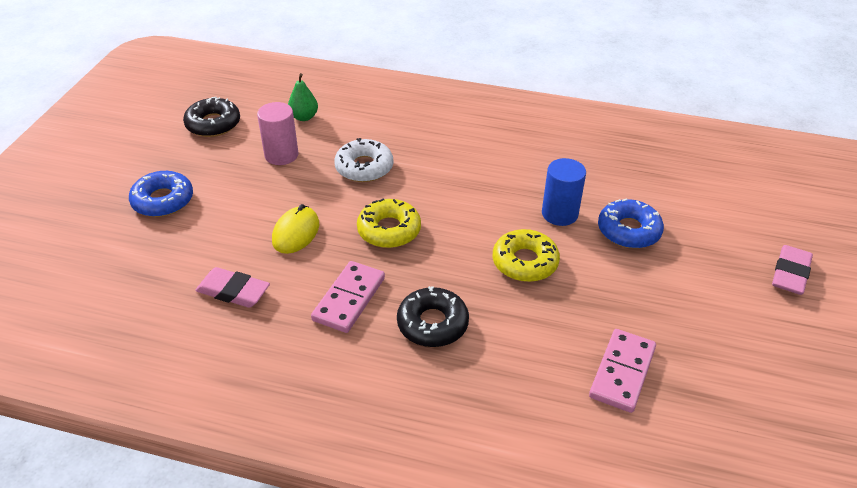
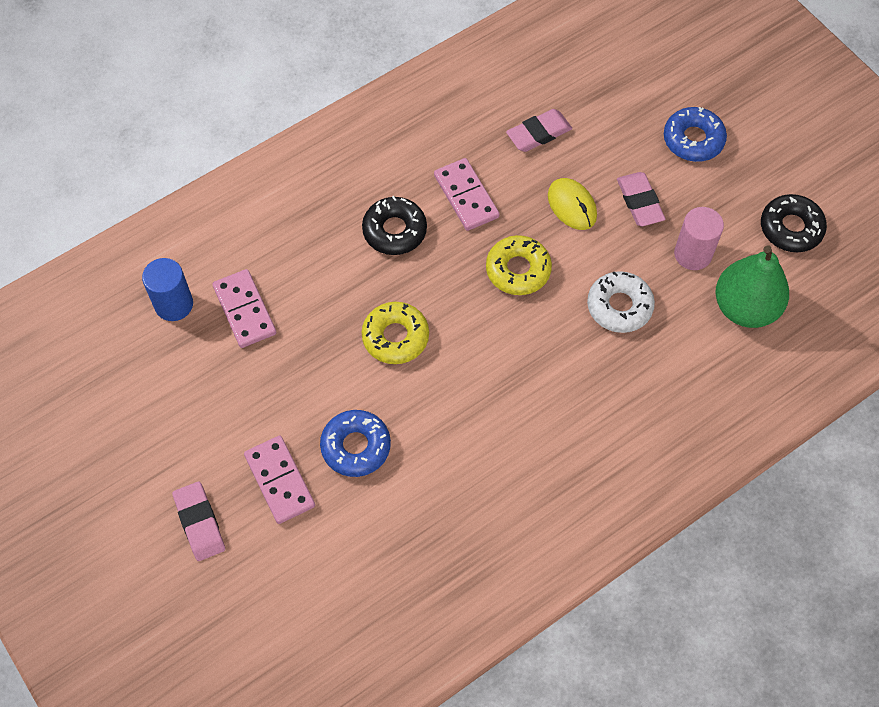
camera: 130 degrees right, 20 degrees up
green pear [288,73,318,121] -> green pear [715,245,789,328], size x1.95
blue cylinder [542,158,586,226] -> blue cylinder moved to [142,258,193,321]
none -> pink domino [244,436,315,524]
none -> pink eraser [617,172,666,226]

